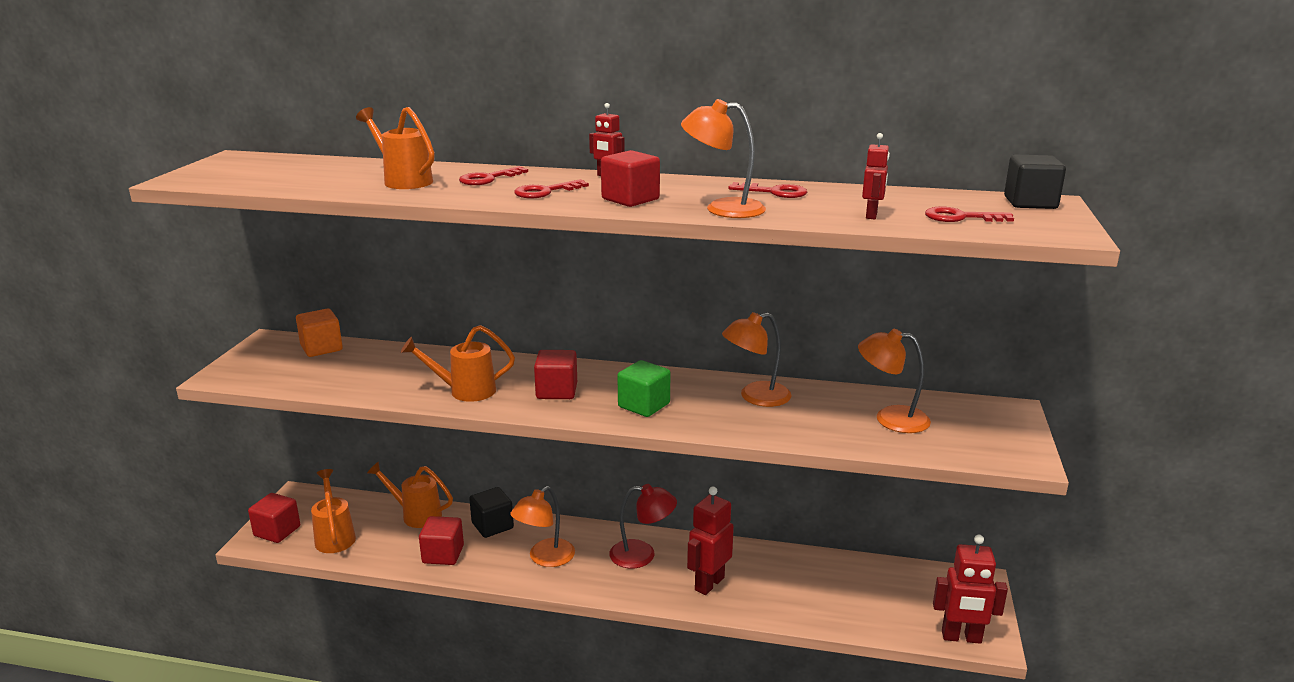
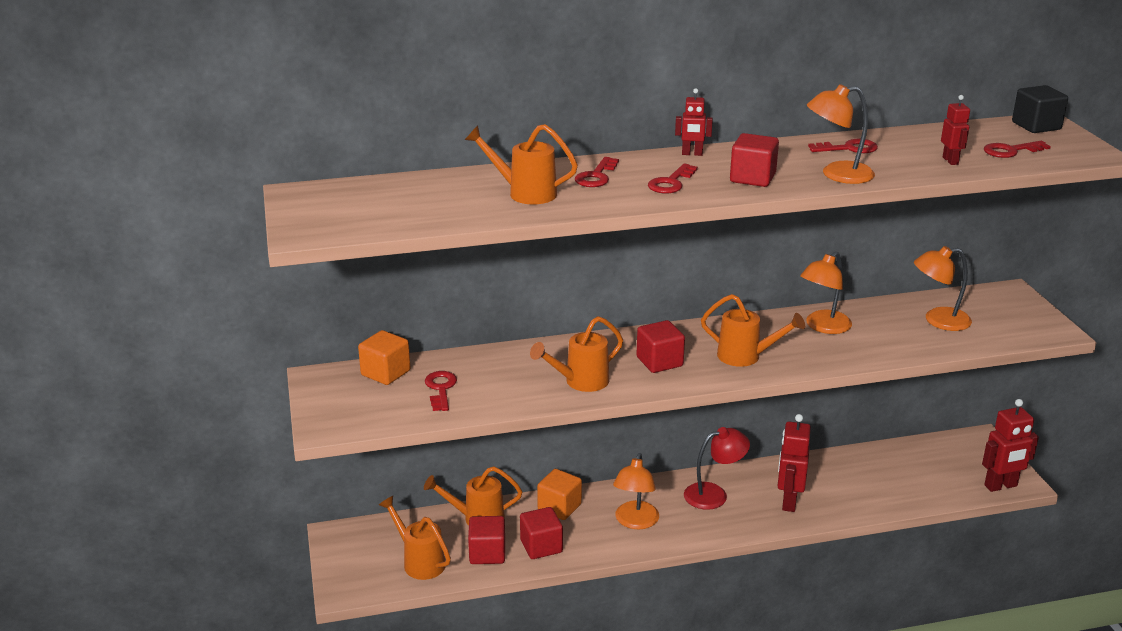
camera: 25 degrees left, 5 degrees up
red cube [248,493,300,543] -> red cube moved to [468,516,505,564]
black cube [469,487,514,538] -> orange cube [537,469,582,520]
green cube [617,360,670,417] -> orange watering can [701,294,805,367]
none -> red key [425,371,457,411]

